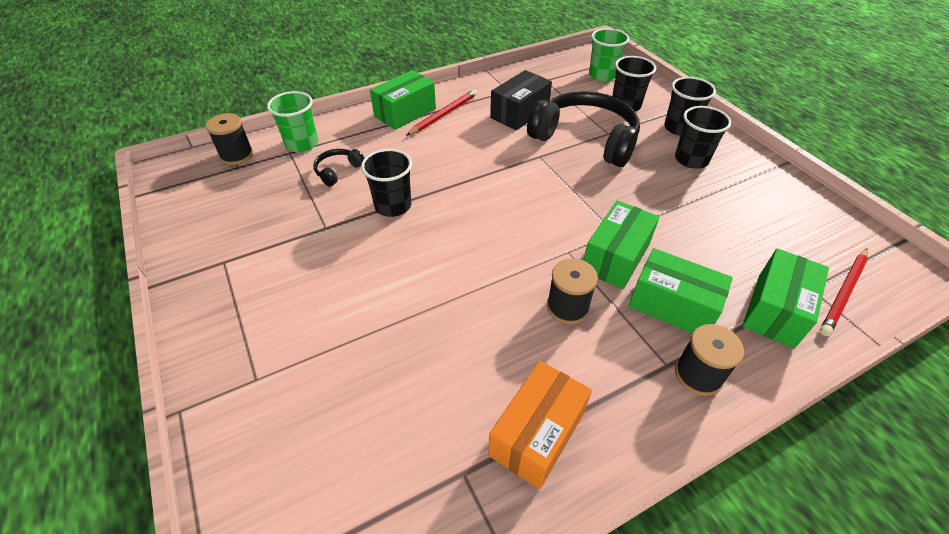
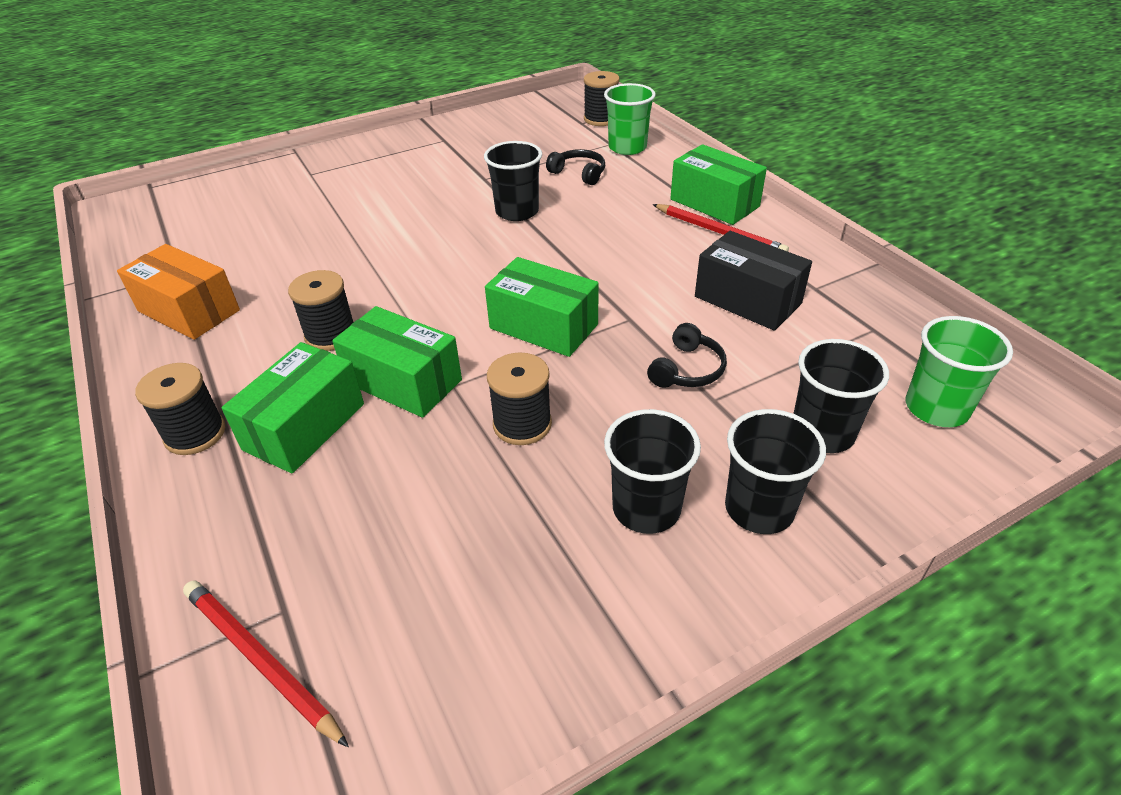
camera: 90 degrees right, 5 degrees down
black headphones [527,91,640,167] -> black headphones [647,323,727,388], size x0.43
green box [742,248,829,349] -> green box moved to [485,257,599,357]
none -> black spool [487,352,552,445]

